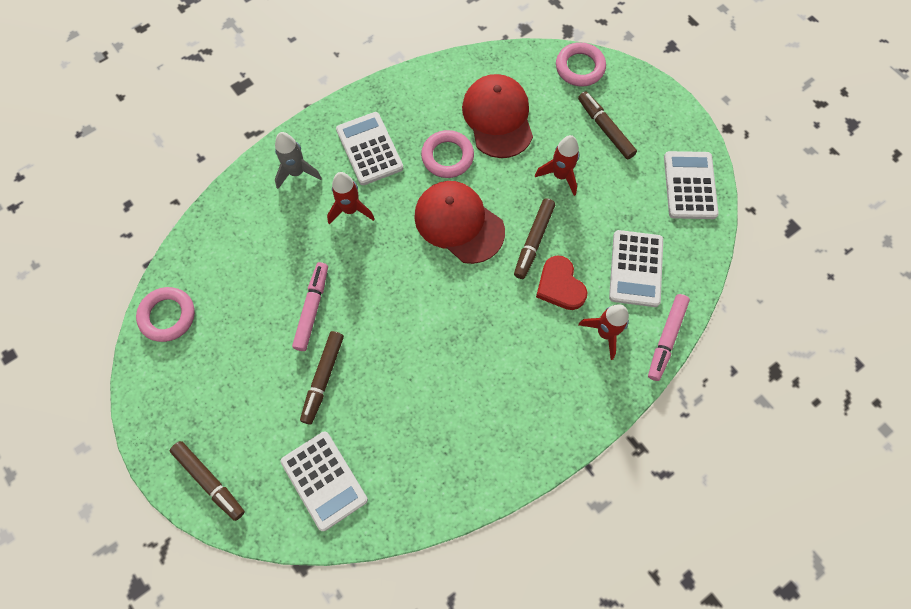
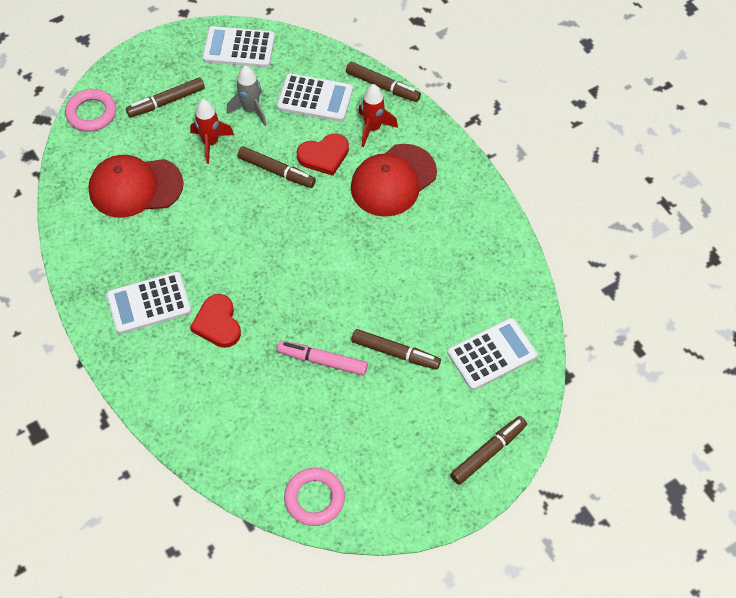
camera: 85 degrees left, 10 degrees down
grey rocket [275,132,322,189] -> grey rocket moved to [227,65,267,126]
red rocket [327,172,374,224] -> red heart [190,294,241,348]
red cap [414,181,505,264] -> red cap moved to [351,144,437,217]
pink ring [421,130,474,178] -> none
pink marker [648,294,690,381] -> brown marker [346,62,421,102]

